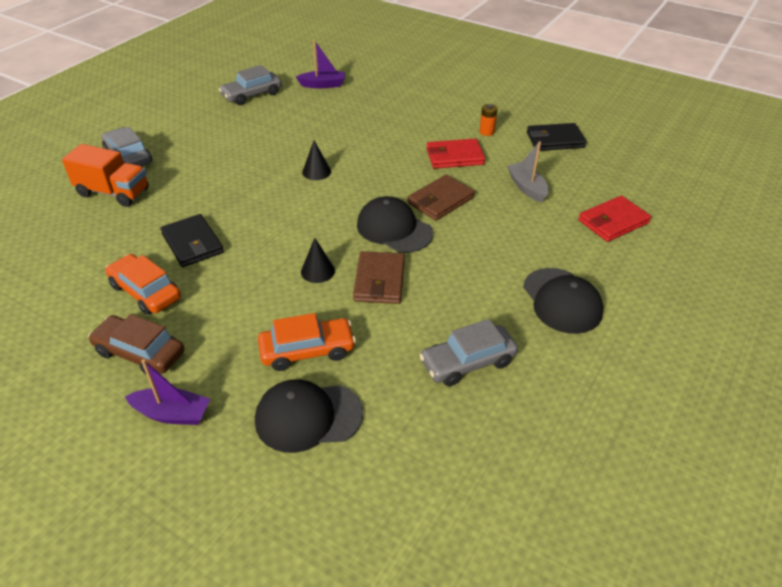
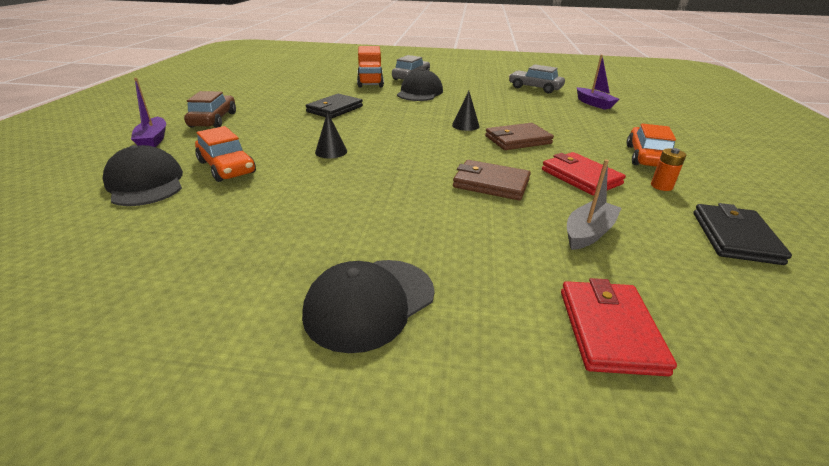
camera: 65 degrees right, 10 degrees down
orange car [105,254,181,315] -> orange car moved to [627,124,676,167]
brown wallet [353,251,405,304] -> brown wallet moved to [485,123,554,150]
black cap [357,196,433,253] -> black cap moved to [397,68,443,101]
grey car [419,319,518,386] -> none
black wallet [527,123,587,151] -> black wallet turned 45 degrees clockwise [694,203,792,265]
red wallet [578,196,651,242] -> red wallet turned 60 degrees clockwise [561,278,677,376]

